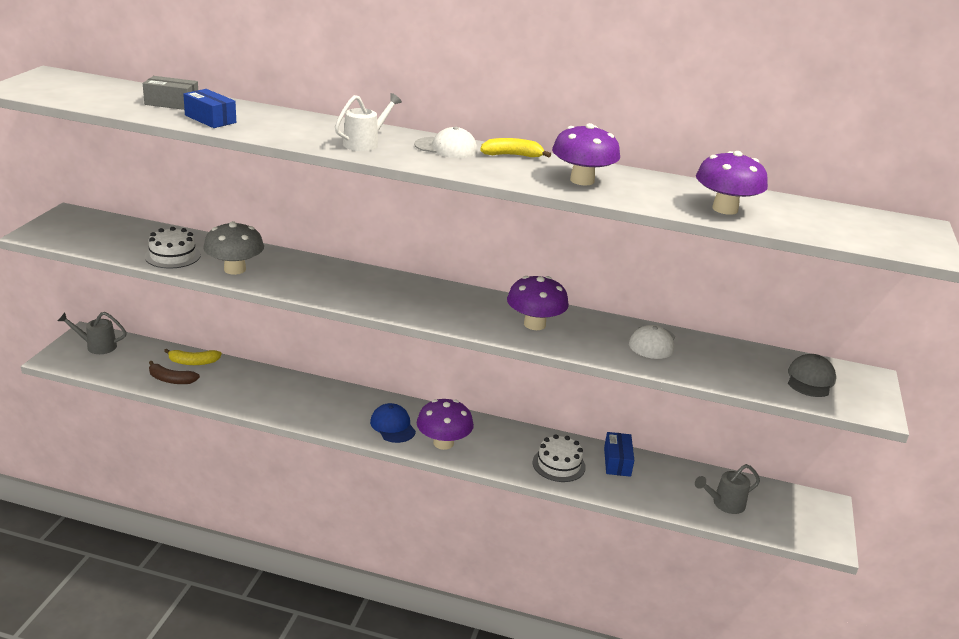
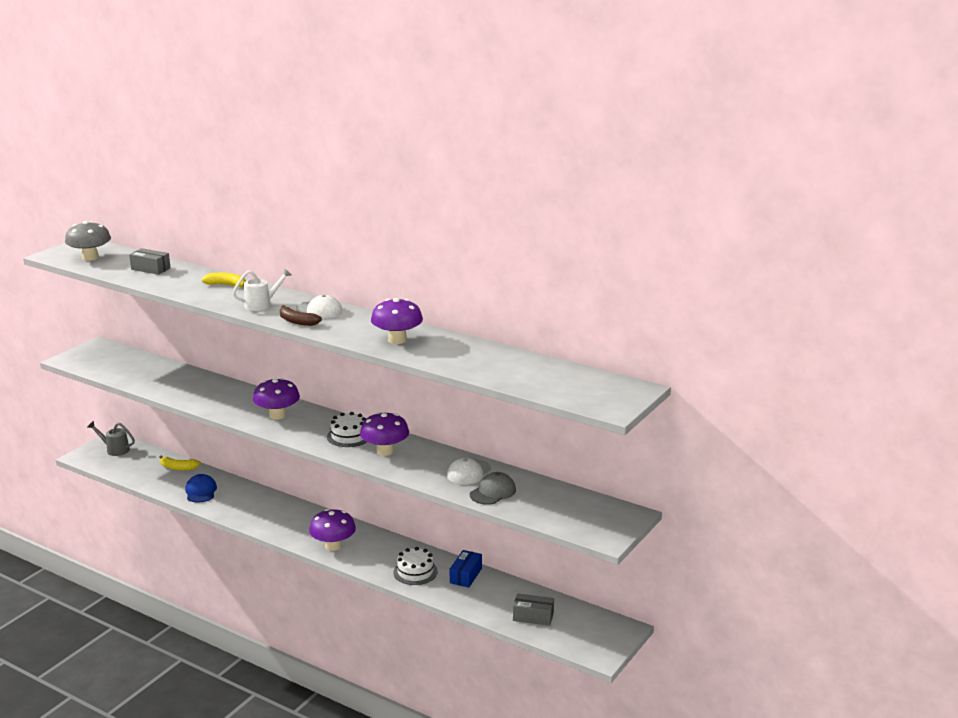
camera: 20 degrees right, 5 degrees down
white cake [145,227,201,268] -> white cake moved to [327,412,367,447]
brown banana [149,361,200,384] -> brown banana moved to [280,305,322,326]
blue box [183,89,236,128] -> none
grey mushroom [203,221,264,275] -> grey mushroom moved to [65,221,111,261]
blue cap [370,403,416,443] -> blue cap moved to [185,474,217,503]
yellow banana [480,138,551,158] -> yellow banana moved to [201,273,246,287]
grey watering can [695,464,760,514] -> grey box [513,593,554,626]
purple mushroom [696,151,768,215] -> purple mushroom moved to [253,378,300,420]
grey cap [788,354,836,397] -> grey cap moved to [470,472,516,505]

